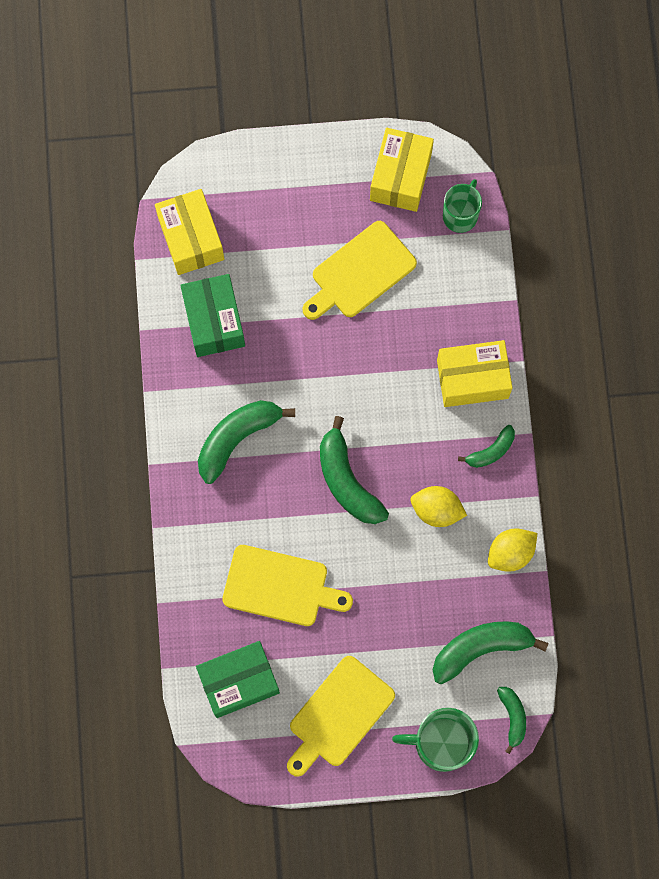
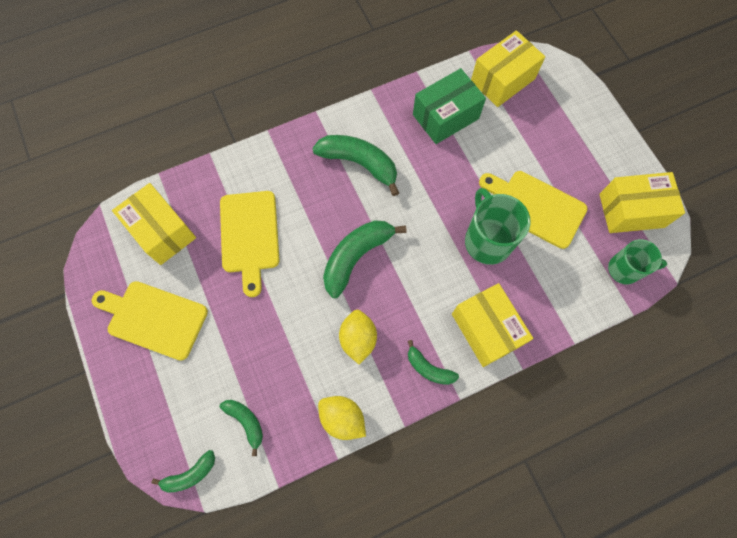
camera: 70 degrees right, 5 degrees down
green box [196,641,280,718] -> yellow box [112,183,196,265]
green mug [392,708,479,772] -> green mug moved to [465,188,531,265]
green banana [433,621,548,684] -> green banana [220,400,263,456], size x0.56

